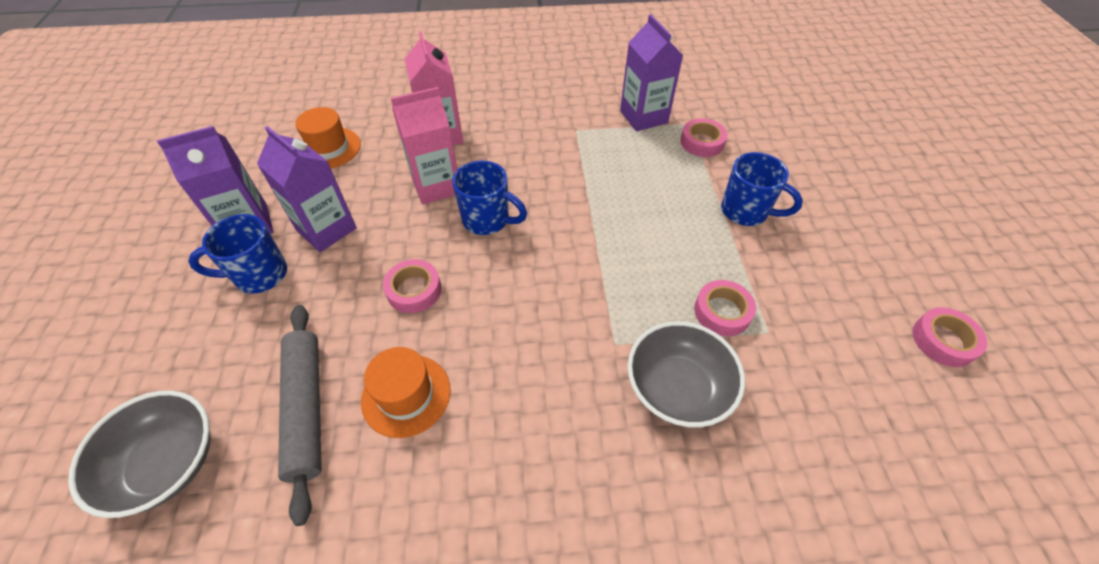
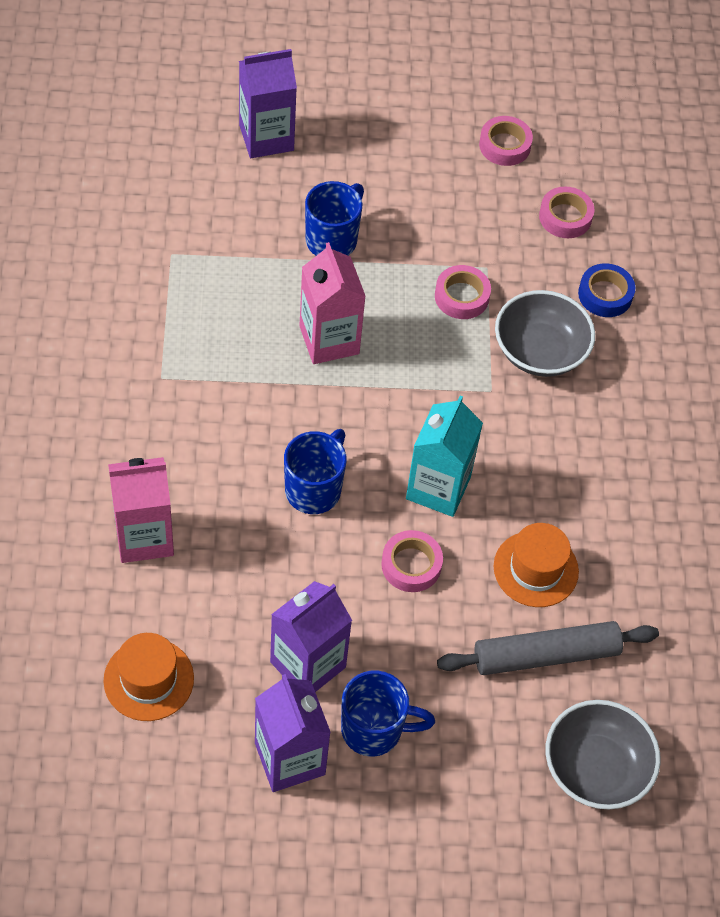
camera: 90 degrees left, 5 degrees up
blue mug [188,214,287,294] -> blue mug turned 75 degrees counterclockwise [341,671,435,756]
pink carton [391,87,457,204] -> pink carton moved to [299,242,366,364]
purple carton [620,14,683,131] -> purple carton moved to [239,49,297,158]
pink tape [680,118,728,157] -> pink tape moved to [539,187,594,238]
none -> turquoise carton [406,395,483,517]
none -> blue tape [578,263,635,317]

